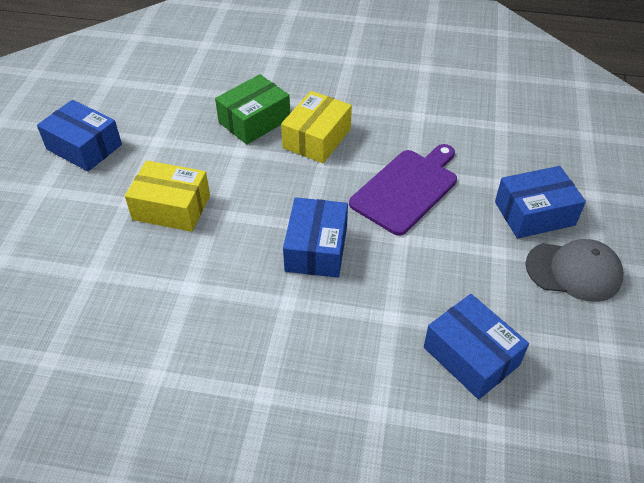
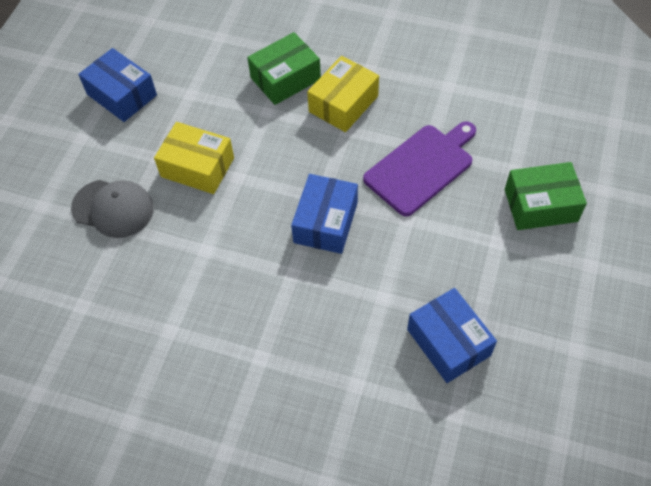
camera: 10 degrees right, 10 degrees up
blue box [495,166,586,238] -> green box [505,162,587,230]
grey cap [525,239,624,302] -> grey cap moved to [71,180,154,238]

